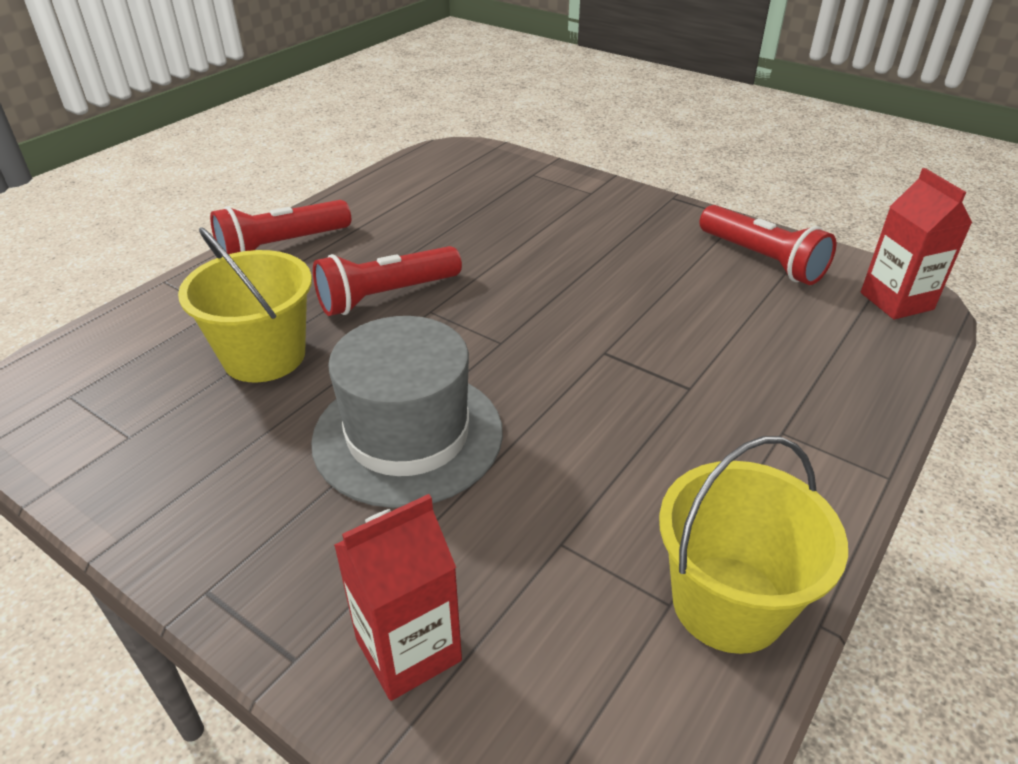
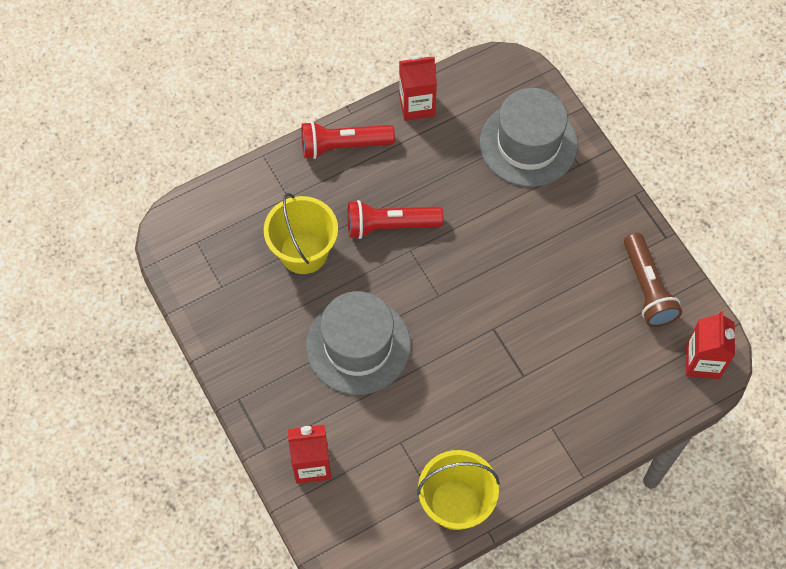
camera: 25 degrees right, 25 degrees up
red flashlight [699,205,836,285] -> brown flashlight [624,233,682,327]
none -> red carton [399,56,437,121]
none -> grey hat [480,88,578,187]

